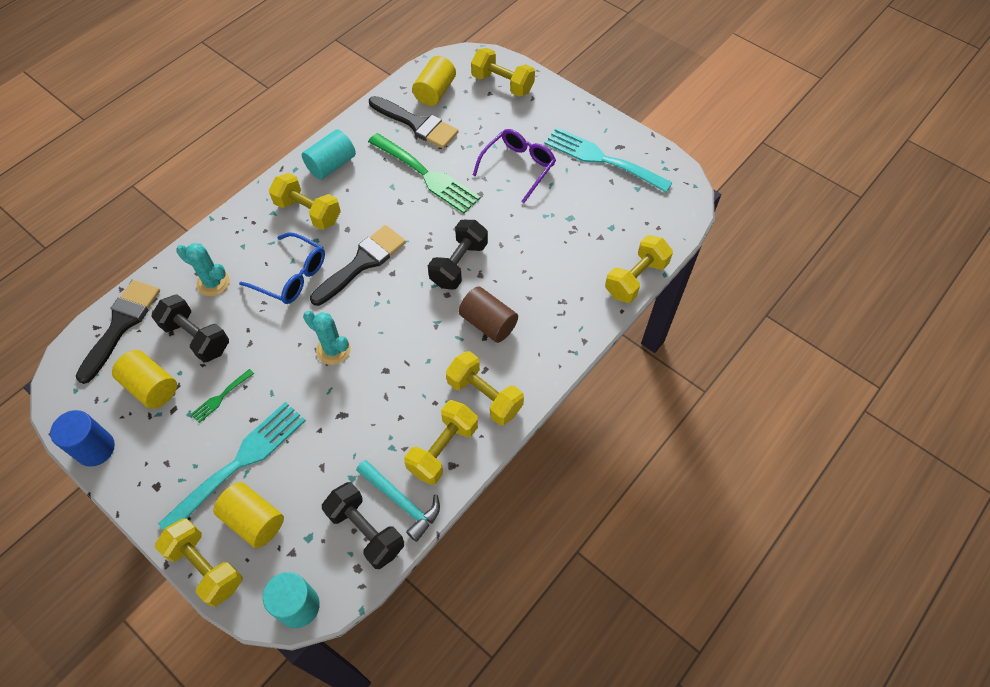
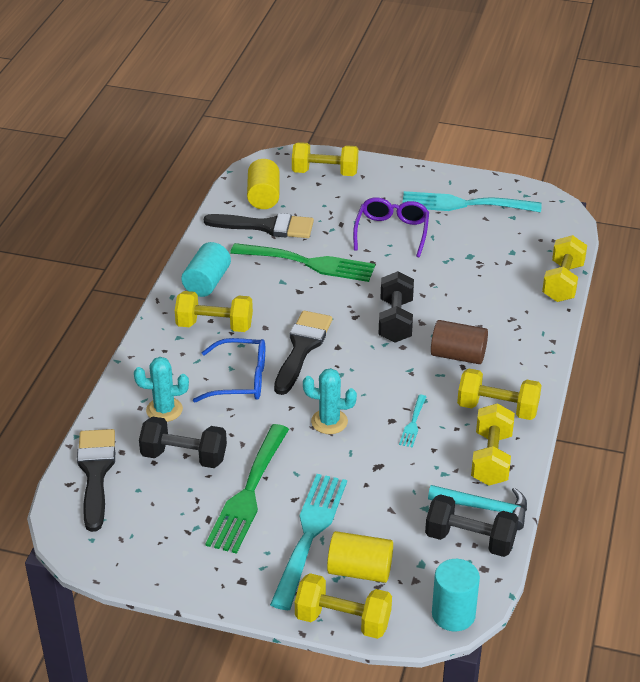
camera: 25 degrees left, 20 degrees down
blue cylinder [50,410,115,467] -> none
yellow cylinder [112,350,177,409] -> none
green fork [191,369,254,423] -> green fork [205,424,289,554], size x2.23
none -> turquoise fork [399,395,426,448]

